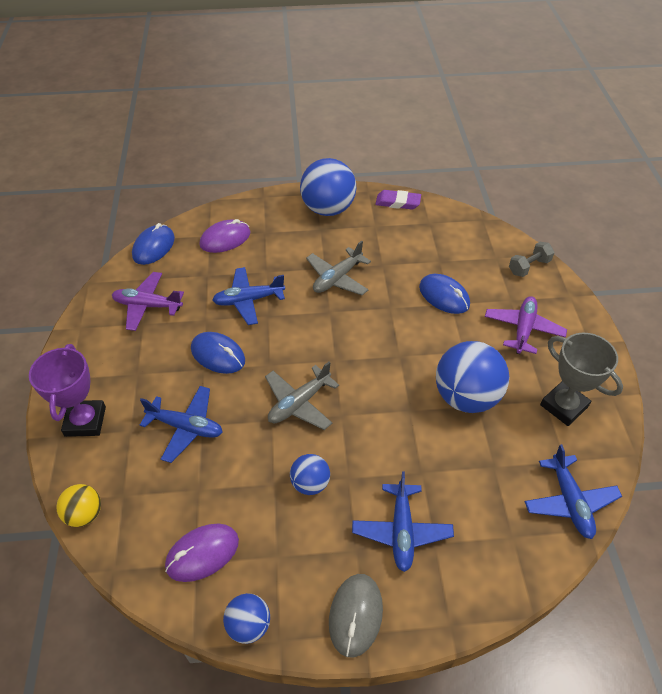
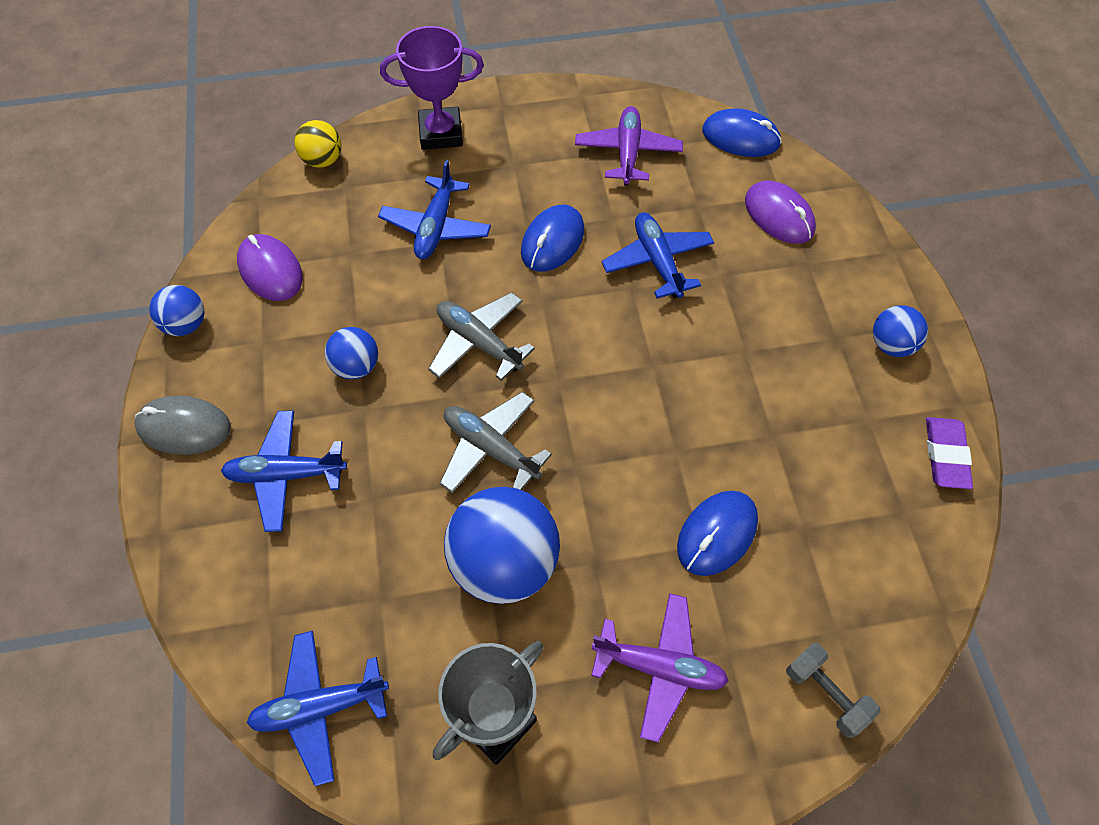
camera: 85 degrees right, 10 degrees up
blue ball [300,158,356,216] -> blue ball [873,305,928,357], size x0.52
grey plane [306,241,371,295] -> grey plane moved to [439,392,552,493]

